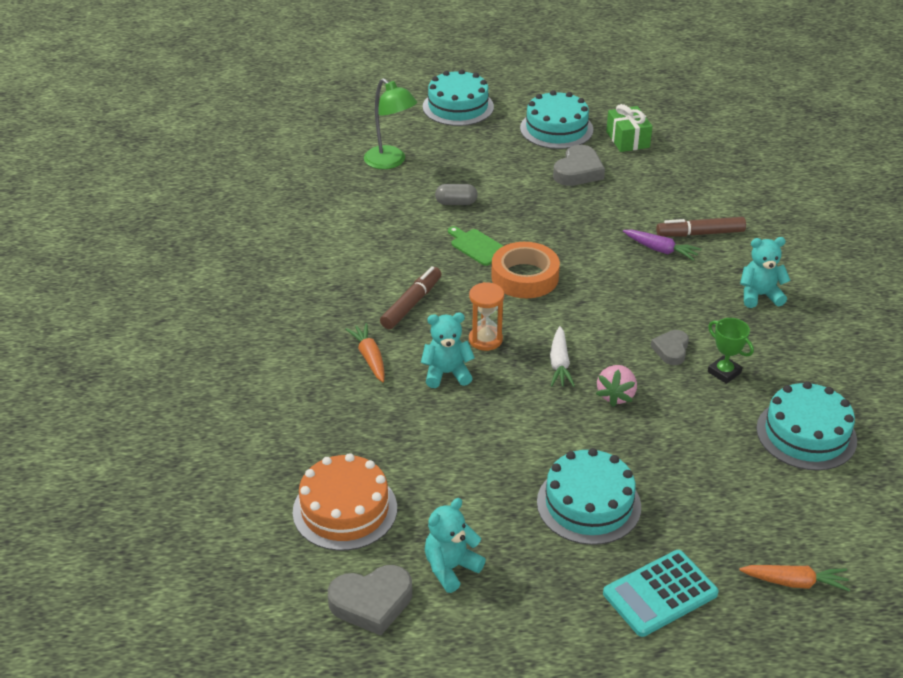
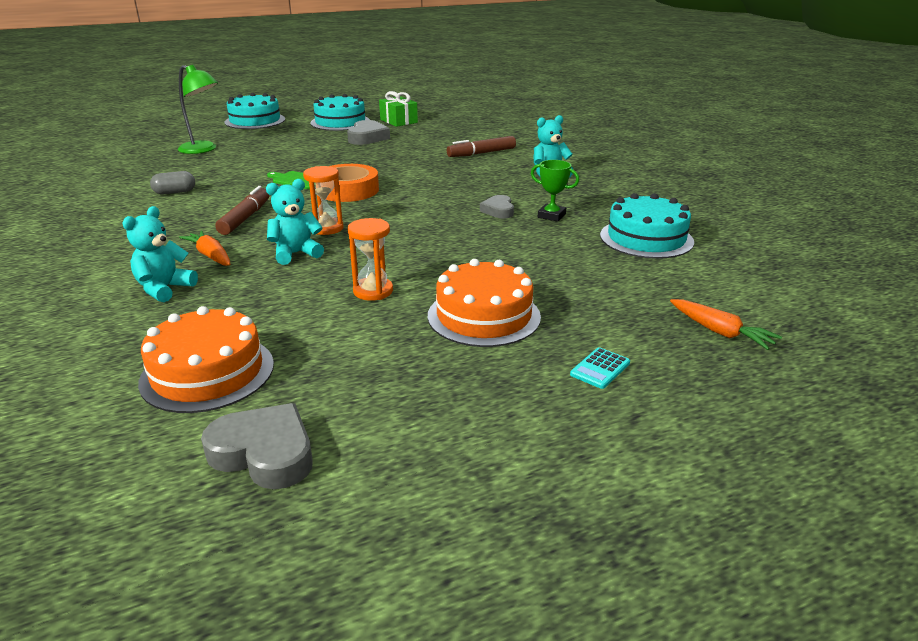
camera: 20 degrees left, 10 degrees down
grey heart [328,565,412,636] -> grey heart turned 120 degrees counterclockwise [201,403,313,489]
turquoise teddy bear [425,498,486,593] -> turquoise teddy bear moved to [122,206,198,302]
grey capsule [435,184,478,205] -> grey capsule moved to [150,171,195,194]
turquoise cake [537,448,641,545] -> orange cake [428,259,541,347]
white carrot [550,326,575,387] -> none
pink strawberry [596,365,637,407] -> none
turquoise calculator [603,550,719,637] -> turquoise calculator [570,347,630,389], size x0.51
purple carrot [623,230,701,261] -> none
orange carrot [739,565,850,592] -> orange carrot turned 60 degrees clockwise [670,299,782,350]
none -> orange hourglass [348,218,393,301]

